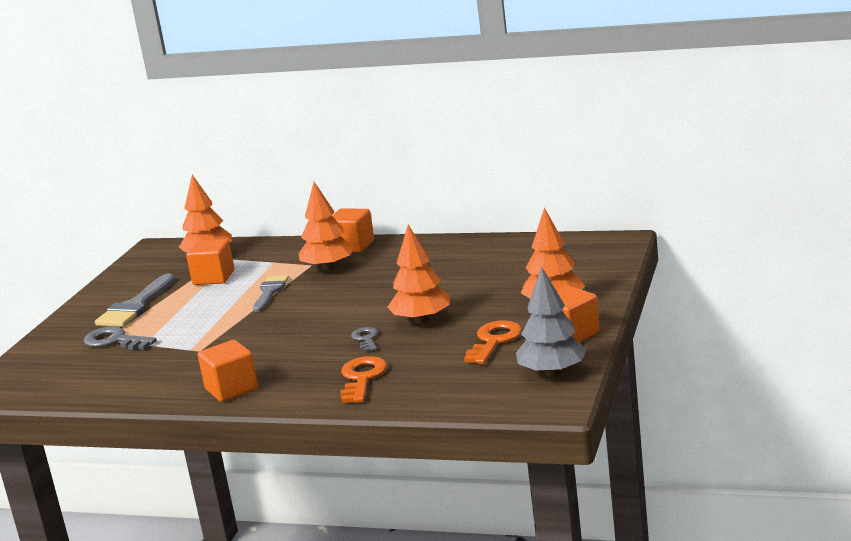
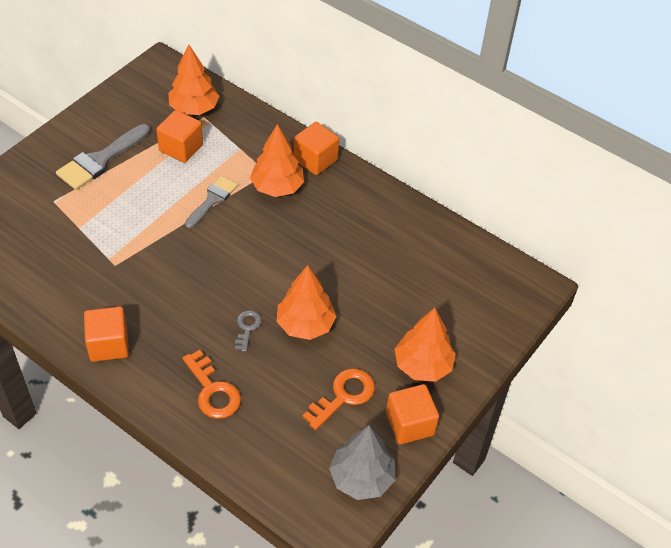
camera: 15 degrees right, 30 degrees up
grey key [84,326,157,350] -> none
orange key [340,356,387,403] -> orange key turned 120 degrees clockwise [182,350,241,419]

